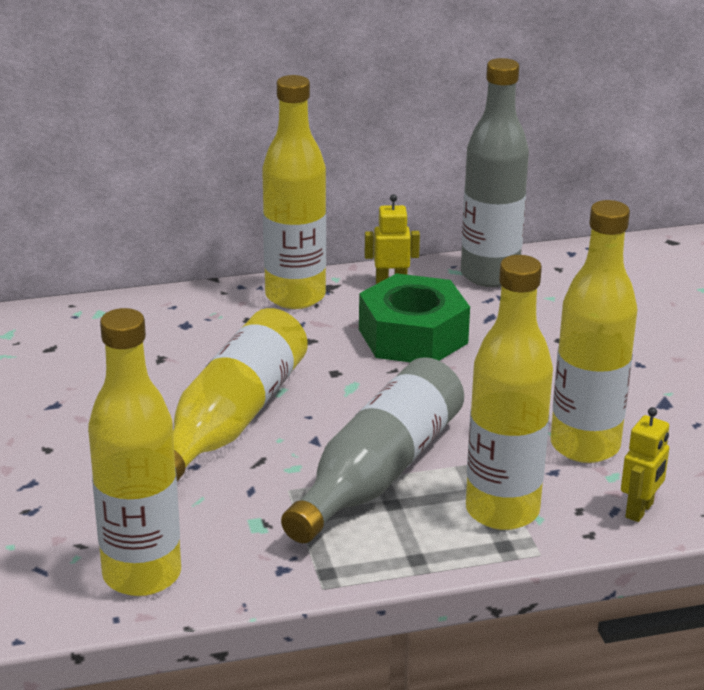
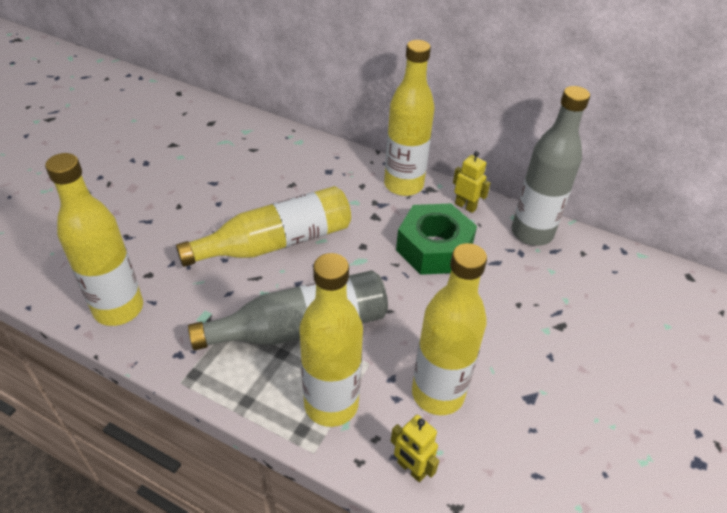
camera: 40 degrees right, 15 degrees up
yellow robot [621,407,669,522] -> yellow robot turned 60 degrees clockwise [391,415,439,482]

